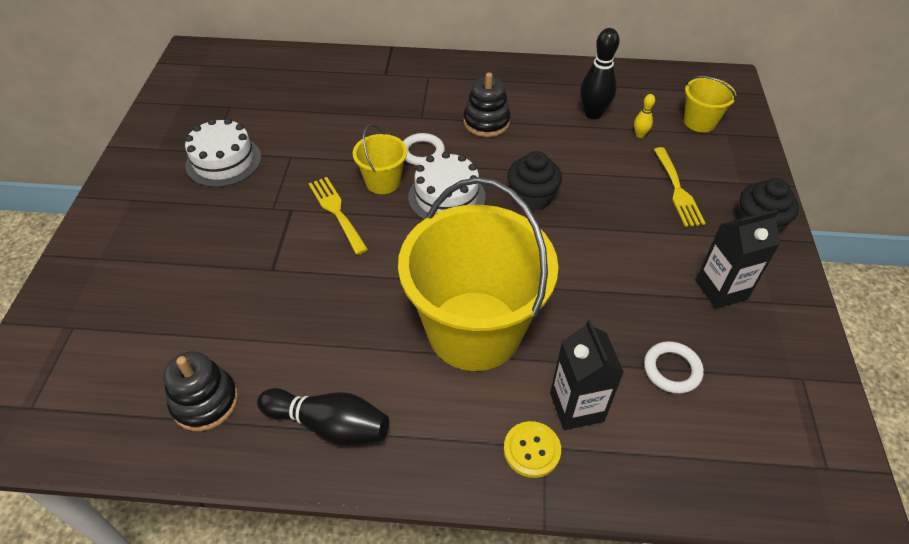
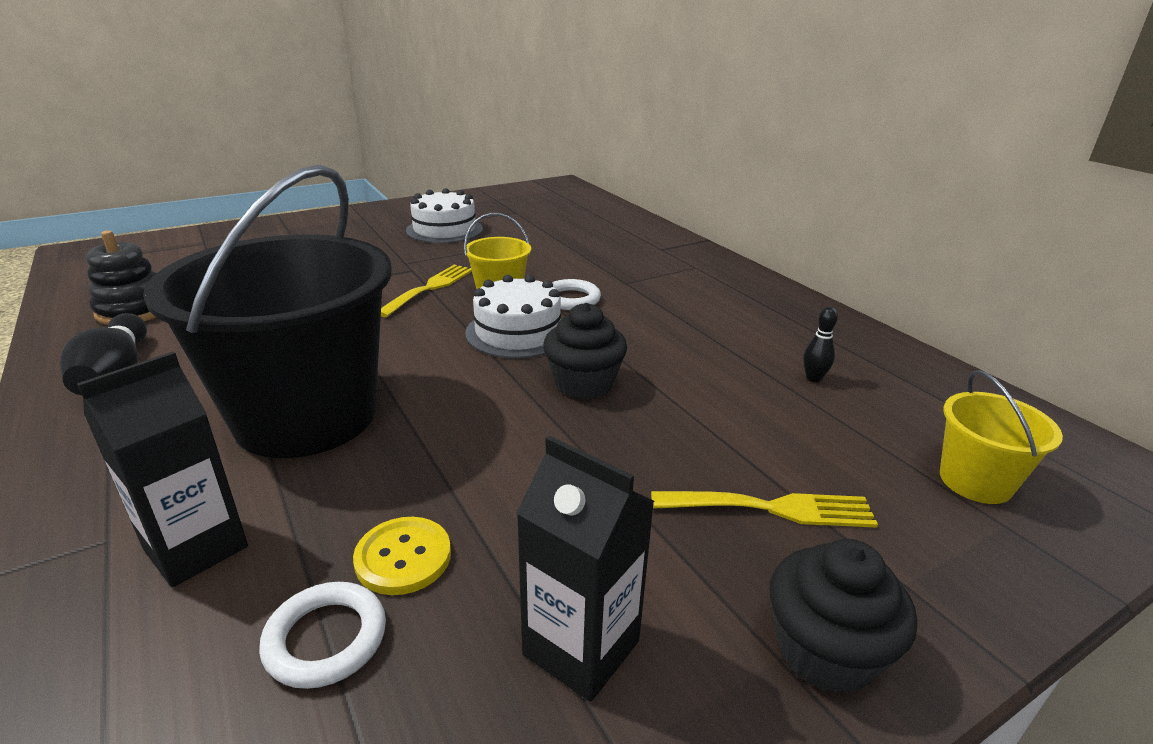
camera: 55 degrees right, 20 degrees down
yellow bucket [398,177,559,371] -> black bucket [143,165,392,458]
black stacking toy [463,72,511,137] -> none
yellow button [504,421,561,478] -> yellow button moved to [353,517,451,595]
black bowling pin [580,28,619,119] -> black bowling pin [803,307,838,383], size x0.50
yellow bowling pin [634,94,655,138] -> none
yellow fork [654,147,706,227] -> yellow fork turned 135 degrees counterclockwise [651,491,878,528]

